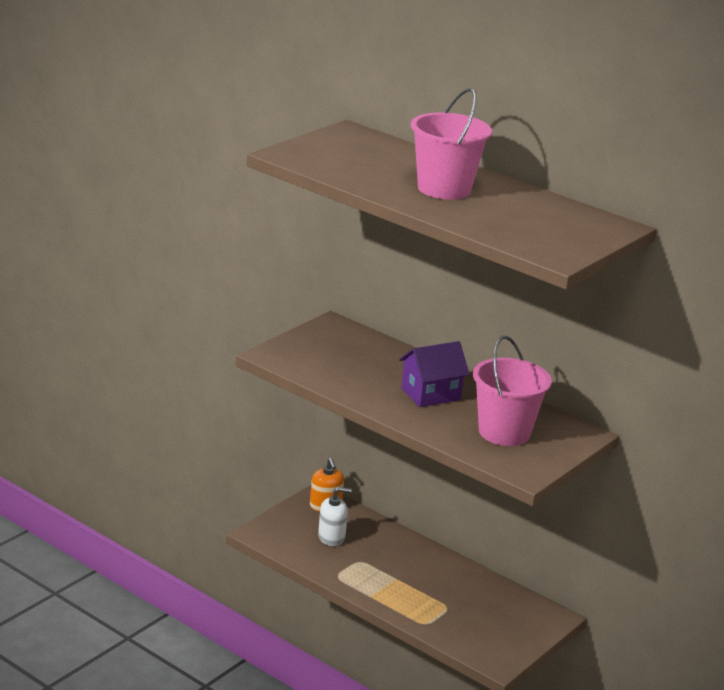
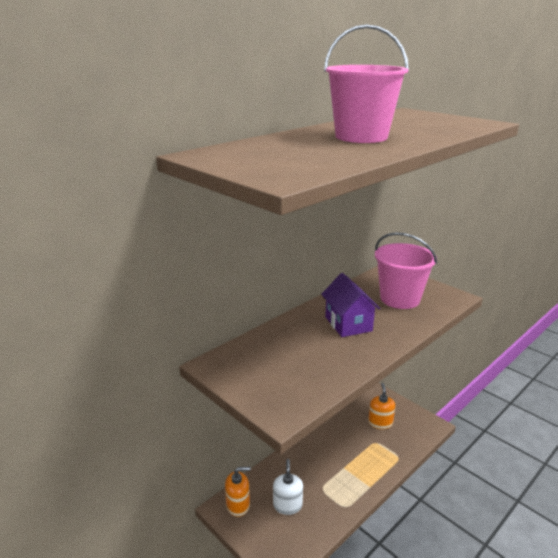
camera: 80 degrees left, 0 degrees up
none -> orange soap dispenser [368,383,395,429]

